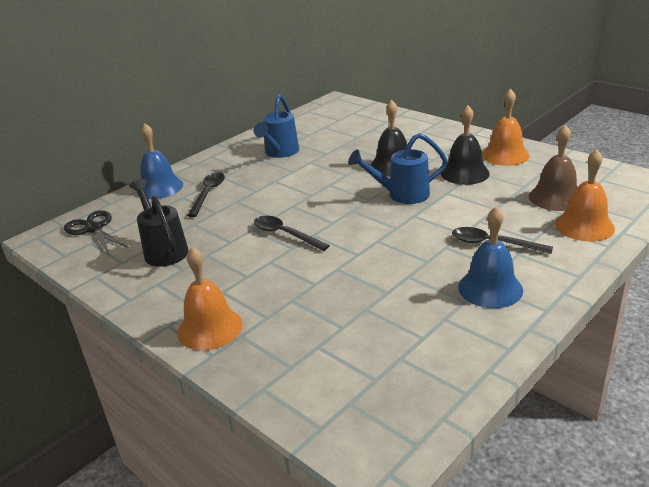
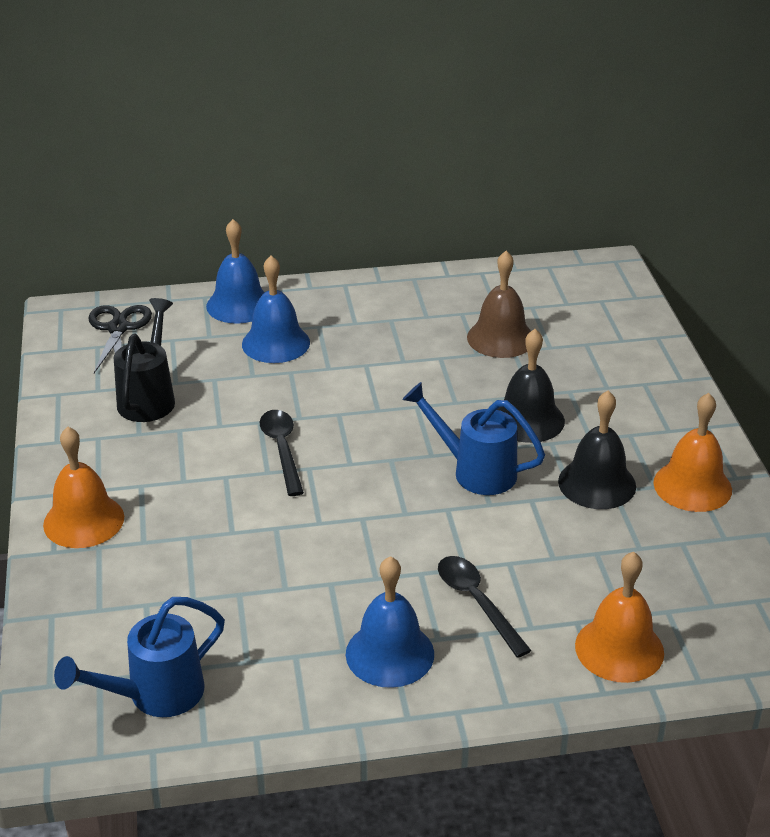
camera: 35 degrees right, 5 degrees up
black spoon [187,172,225,217] -> blue bell [242,256,310,363]
blue watering can [254,94,299,158] -> blue watering can moved to [54,597,225,717]
brown bell [529,125,577,211] -> brown bell moved to [467,251,531,358]

